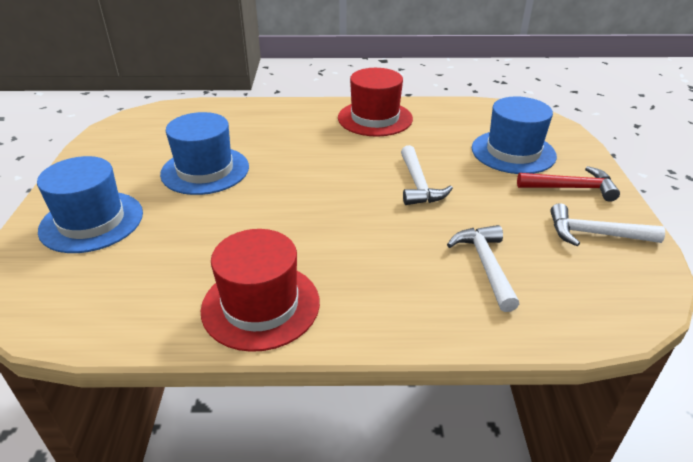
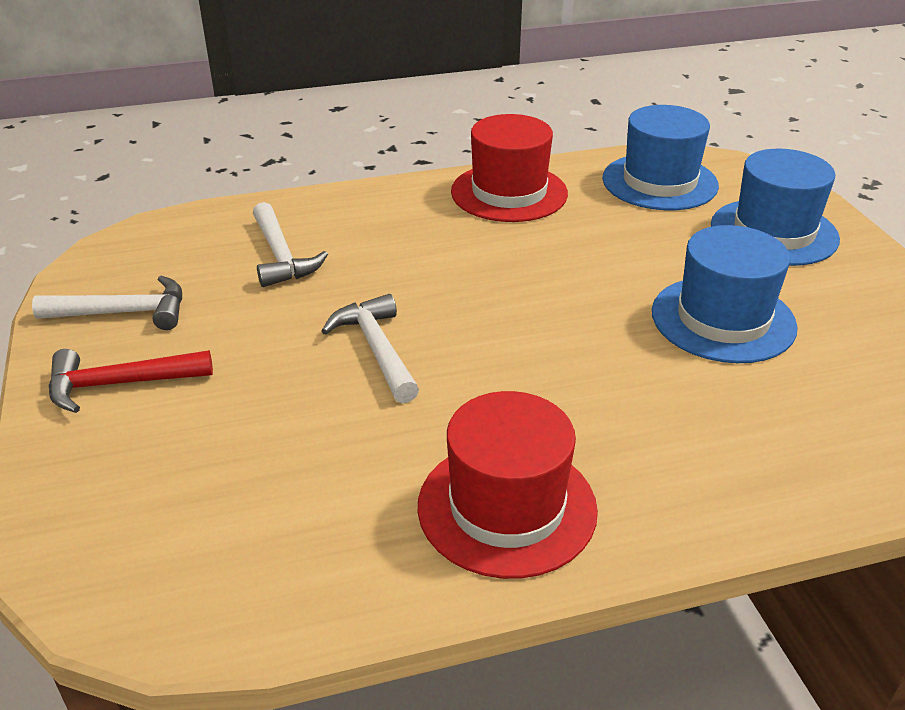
camera: 165 degrees right, 0 degrees up
blue hat [472,96,557,174] -> blue hat moved to [602,105,719,210]

